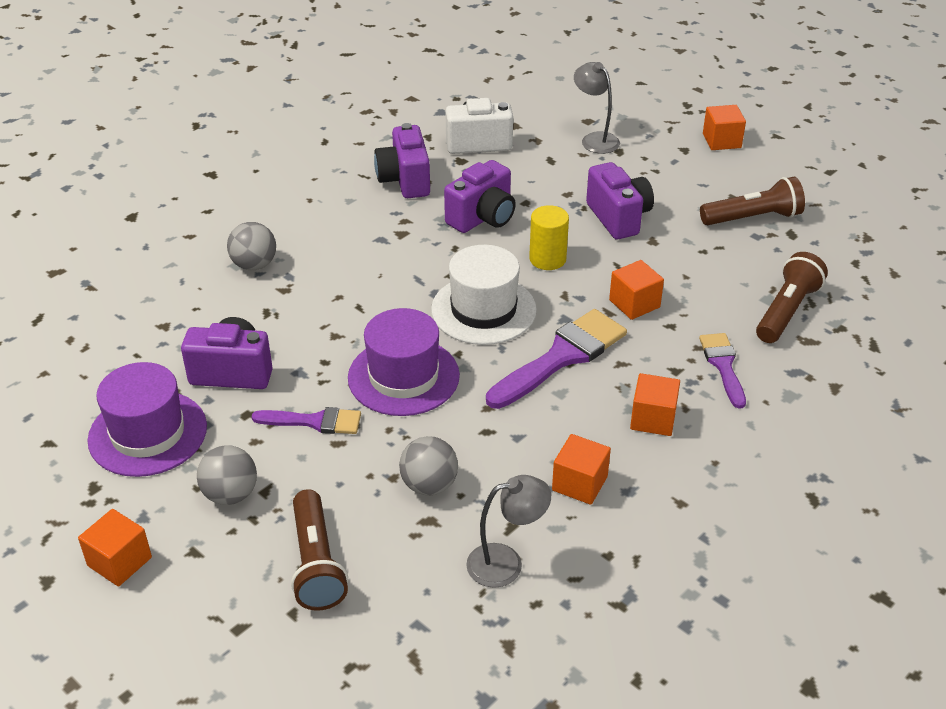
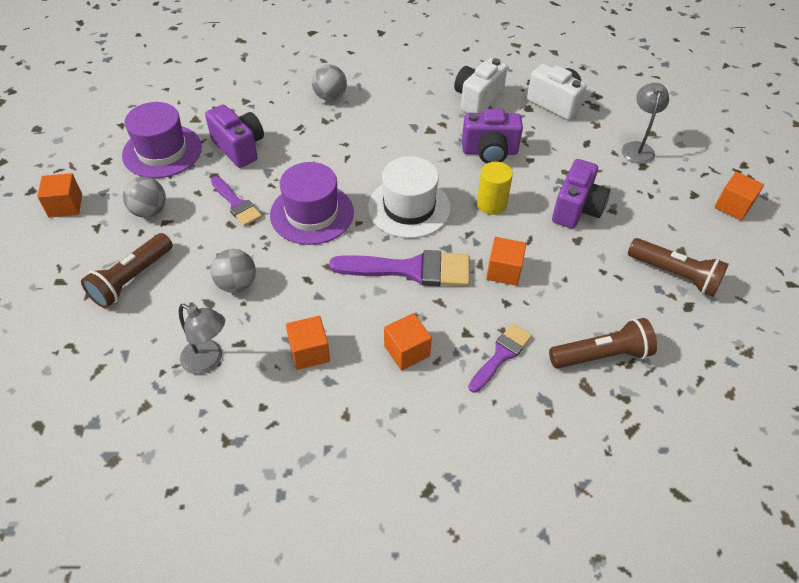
camera: 45 degrees right, 10 degrees up
purple camera [374,123,430,198] -> white camera [454,58,507,113]

